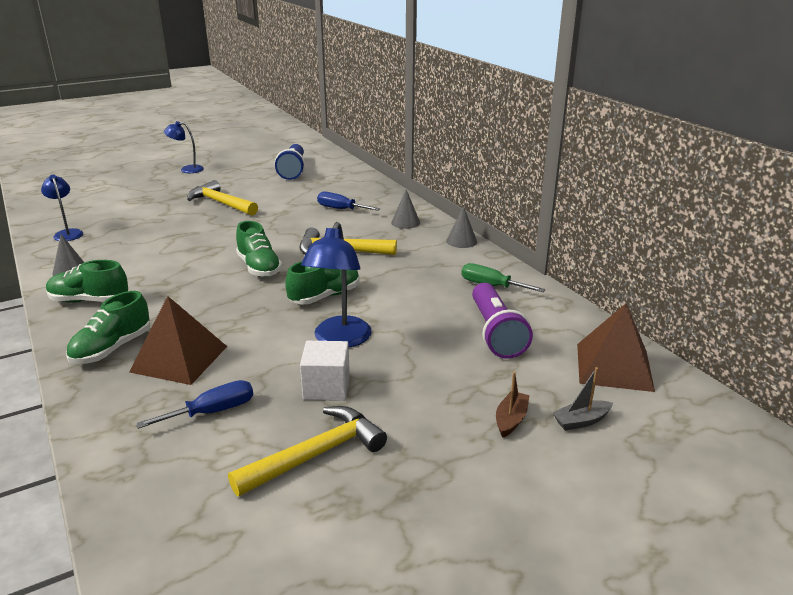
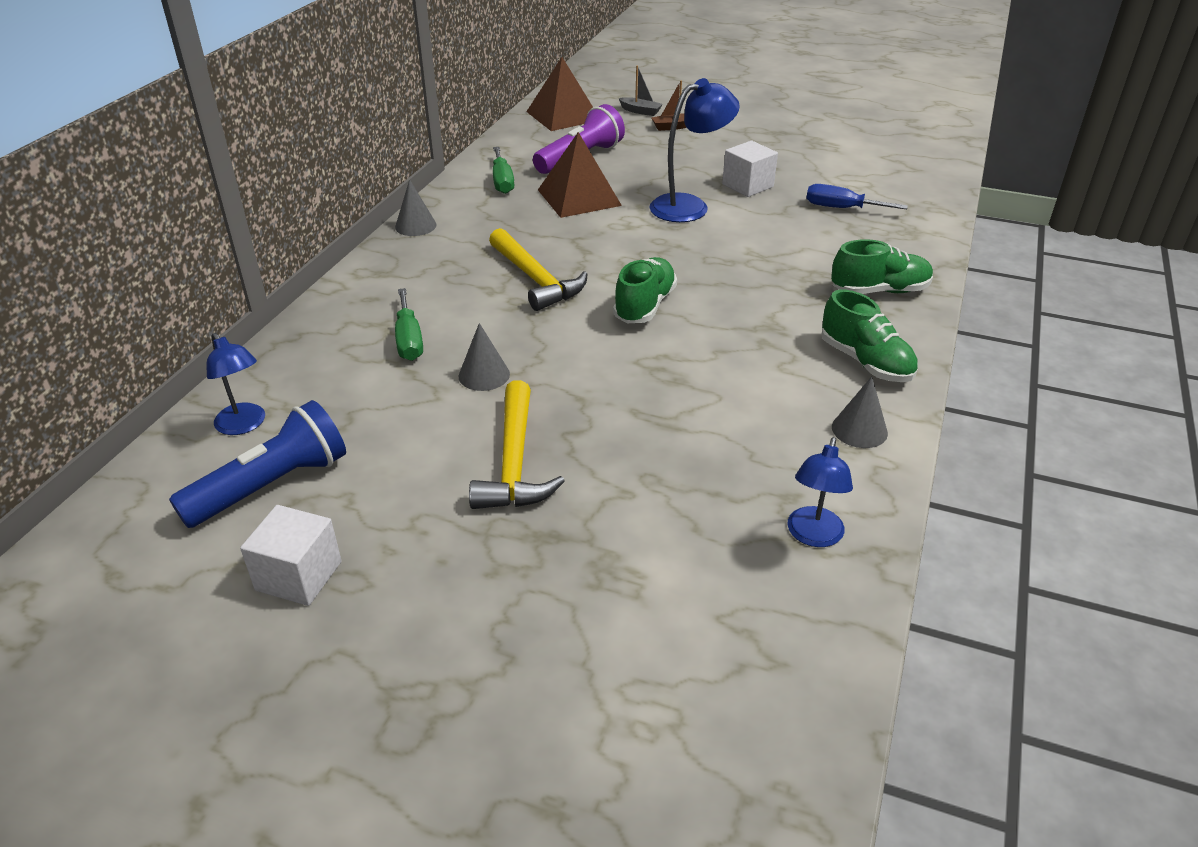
camera: 130 degrees left, 10 degrees up
brown pyramid [129,296,227,385] -> brown pyramid moved to [538,132,622,218]
blue lamp [164,121,204,173] -> blue lamp moved to [207,333,265,435]
yellow hammer [228,406,387,496] -> none
green shoe [285,261,360,305] -> none
blue screwdriver [317,191,380,211] -> green screwdriver [395,288,423,361]
grey cone [391,190,420,229] -> grey cone moved to [459,323,510,391]
none -> white cube [240,505,342,606]

